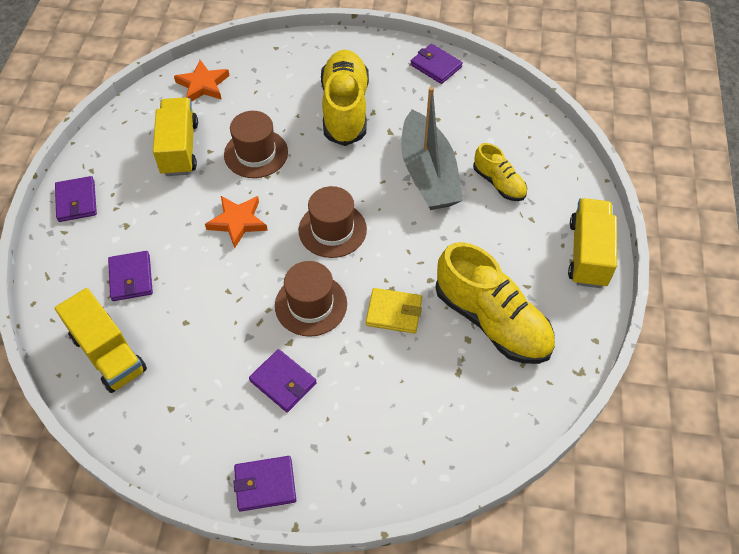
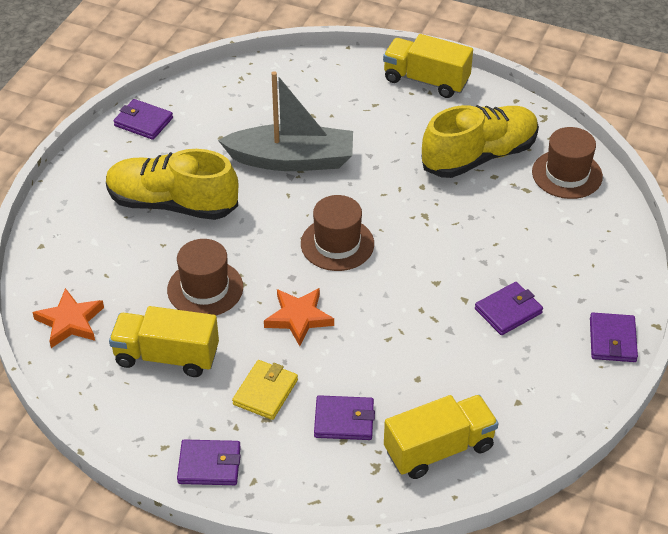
camera: 75 degrees left, 10 degrees down
brown hat [275,261,347,337] -> brown hat moved to [532,127,603,199]
yellow wallet [366,288,422,333] -> yellow wallet moved to [232,360,298,420]
purple wallet [410,44,463,84] -> purple wallet turned 60 degrees clockwise [113,99,173,140]
yellow shoe [473,143,527,201] -> none

